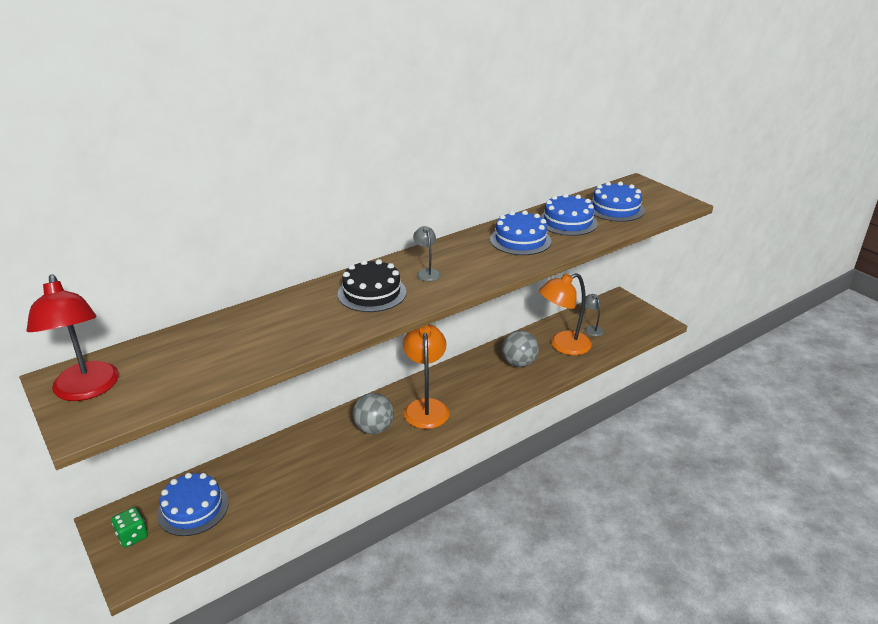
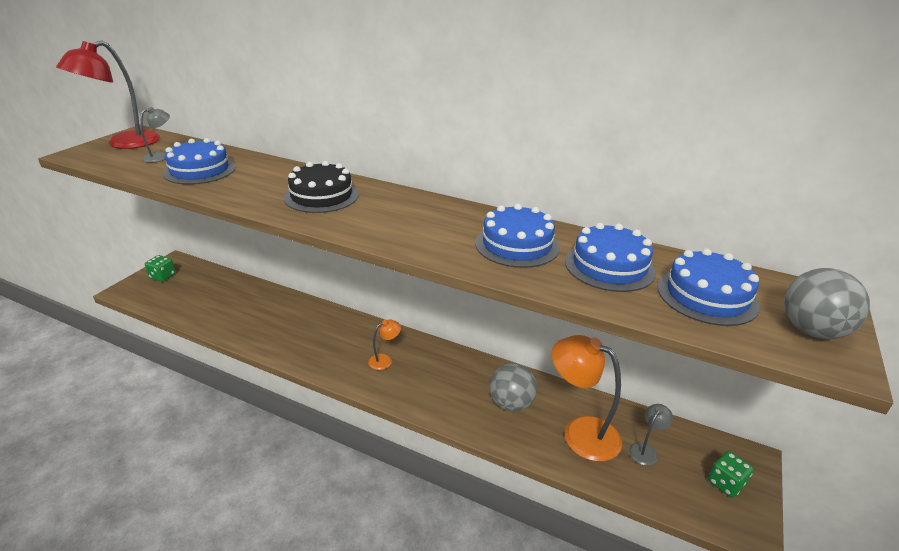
camera: 60 degrees right, 0 degrees up
blue cake [157,473,229,536] -> blue cake moved to [163,138,236,185]
grey ball [353,393,394,434] -> grey ball moved to [784,268,870,339]
orange lamp [403,324,449,429] -> orange lamp [368,319,401,370], size x0.48
grey lamp [413,226,441,281] -> grey lamp moved to [140,107,170,163]
none -> green dice [708,451,754,498]

